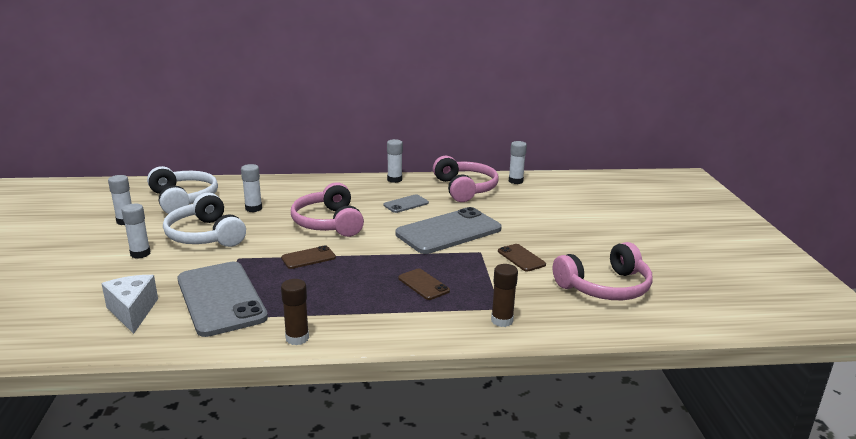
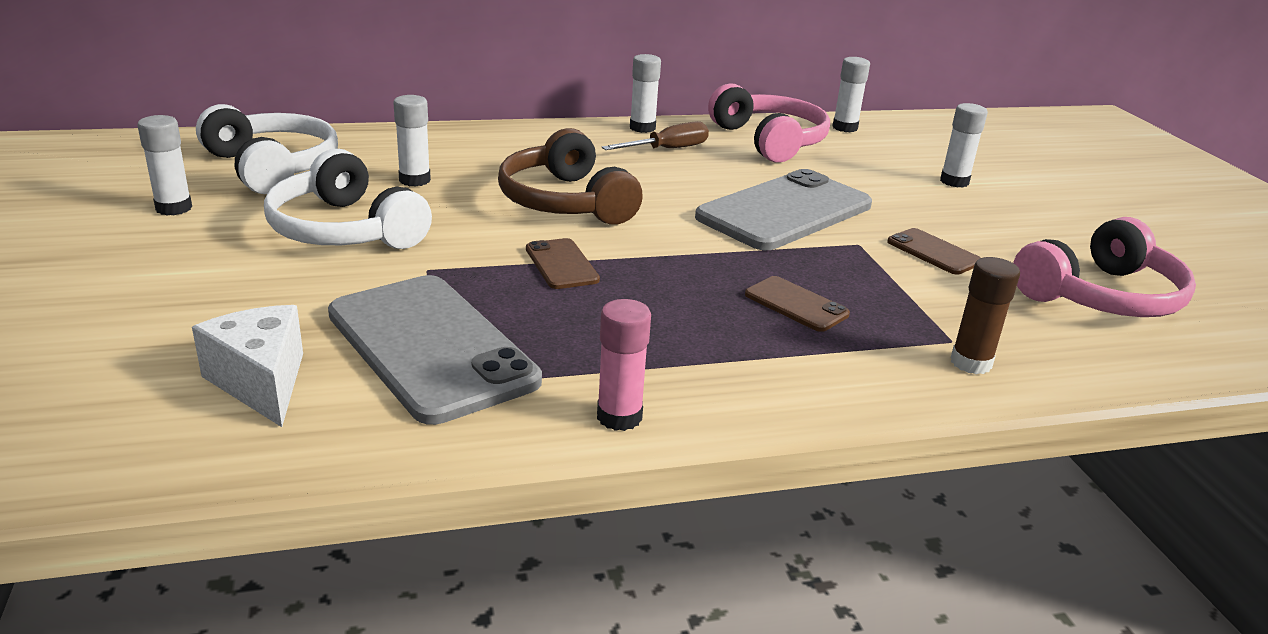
camera: 10 degrees left, 5 degrees up
white glue stick [122,204,151,259] -> white glue stick moved to [940,103,988,188]
brown phone [281,245,336,269] -> brown phone turned 75 degrees counterclockwise [526,238,600,289]
brown glue stick [281,279,309,345] -> pink glue stick [597,299,651,431]
pink headphones [291,182,364,237] -> brown headphones [498,128,643,225]
grey phone [384,194,429,213] -> none
none -> brown screwdriver [602,121,709,150]

